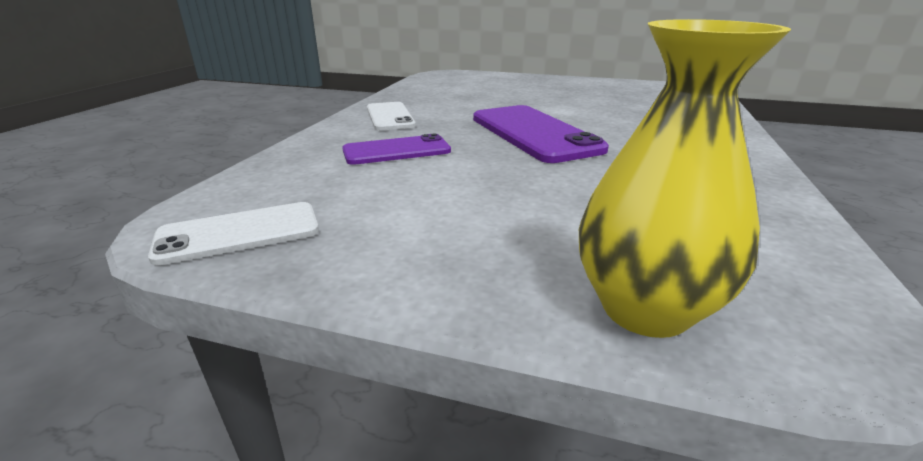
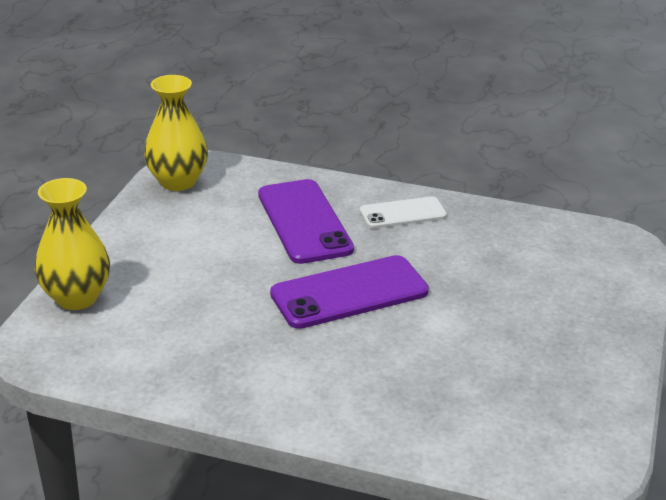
camera: 90 degrees right, 5 degrees up
white phone [148,202,319,266] -> yellow vase [144,75,208,191]
purple phone [342,133,451,165] -> purple phone [258,179,354,264], size x1.64

